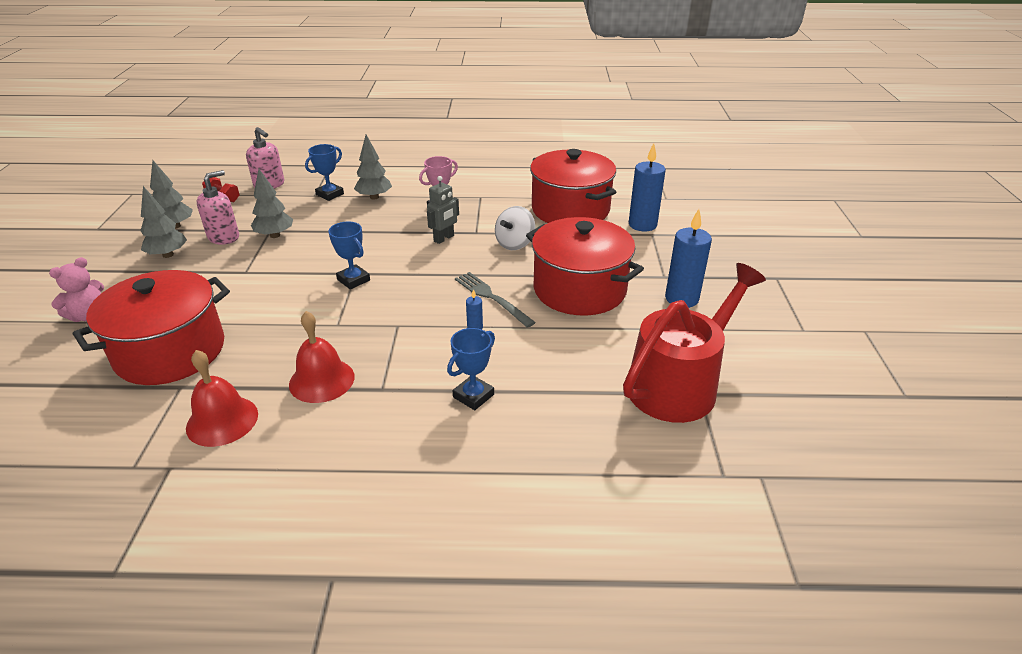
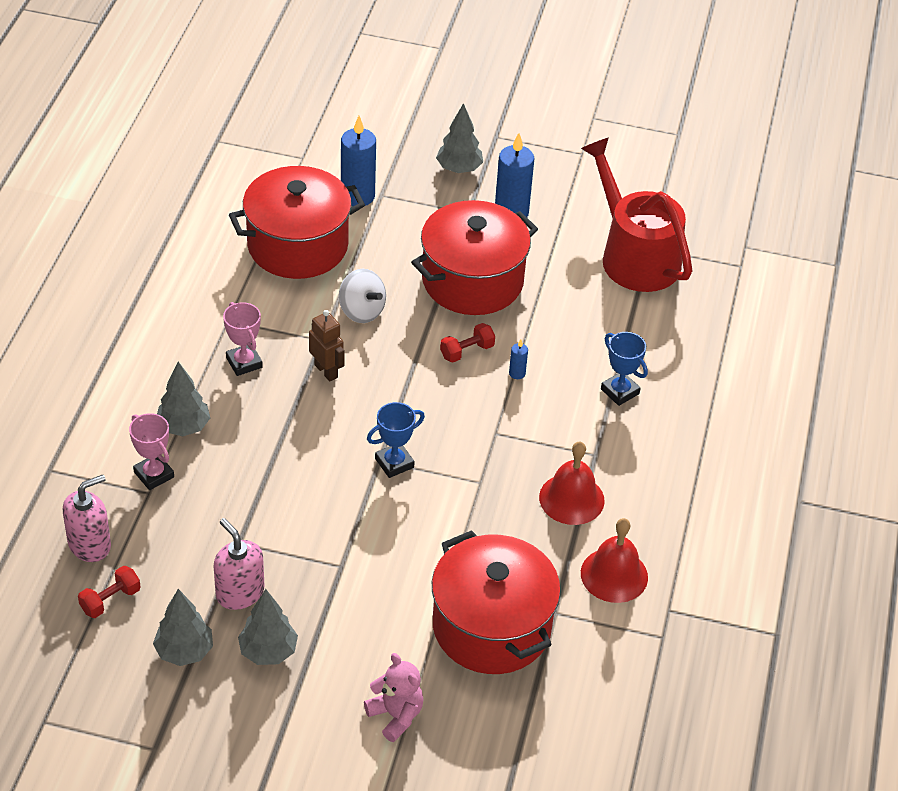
camera: 80 degrees left, 10 degrees up
grey tree [251,169,293,238] -> grey tree moved to [436,103,483,173]
blue trophy [305,144,344,201] -> pink trophy [129,413,174,490]
grey robot [427,176,459,244] -> brown robot [309,310,345,381]
grey fork [455,272,536,328] -> red dumbbell [440,323,495,363]

